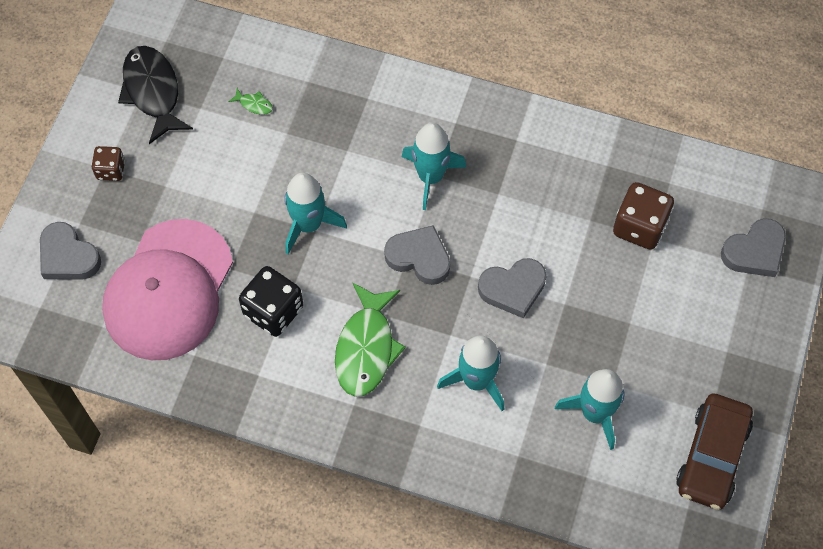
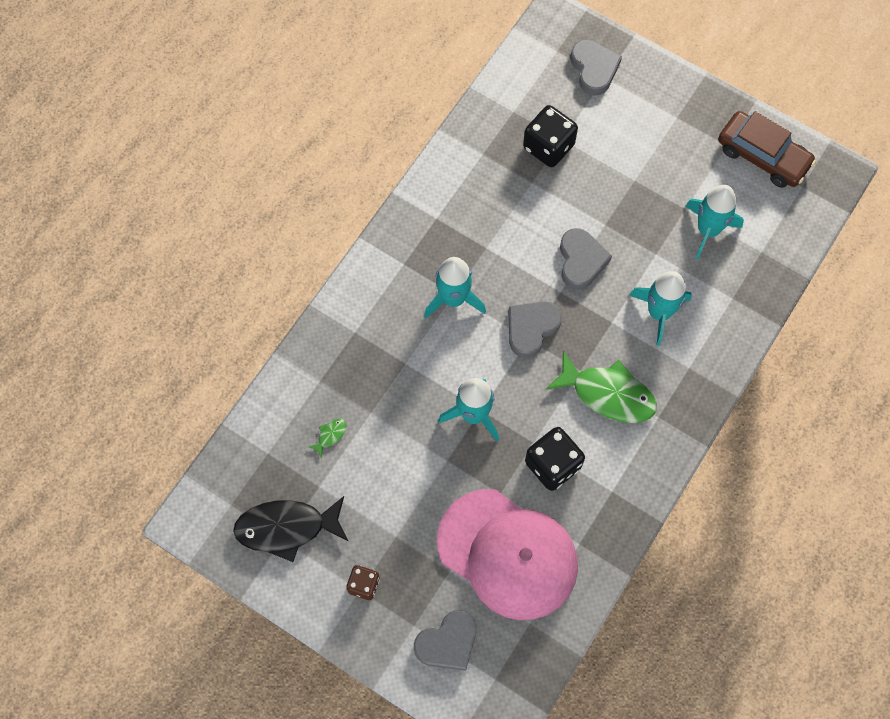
camera: 75 degrees left, 5 degrees up
brown dice [613,182,674,249] -> black dice [523,105,578,167]

